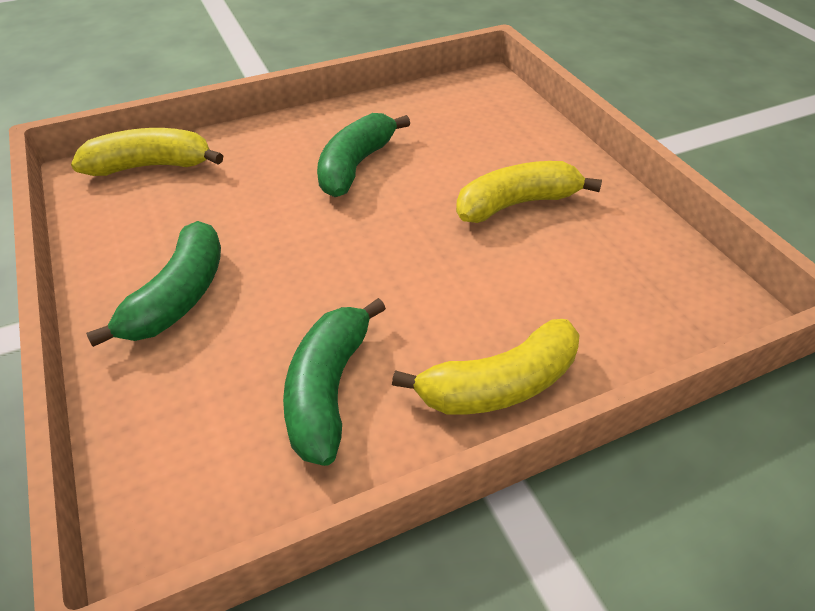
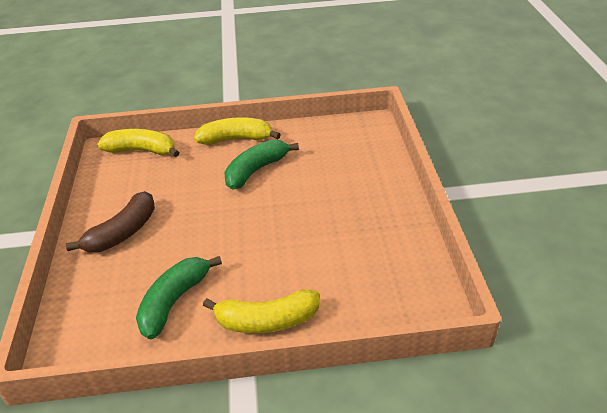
camera: 20 degrees right, 5 degrees down
green banana [86,221,221,347] -> brown banana [66,191,155,253]
yellow banana [456,161,602,223] -> yellow banana moved to [194,117,281,145]

